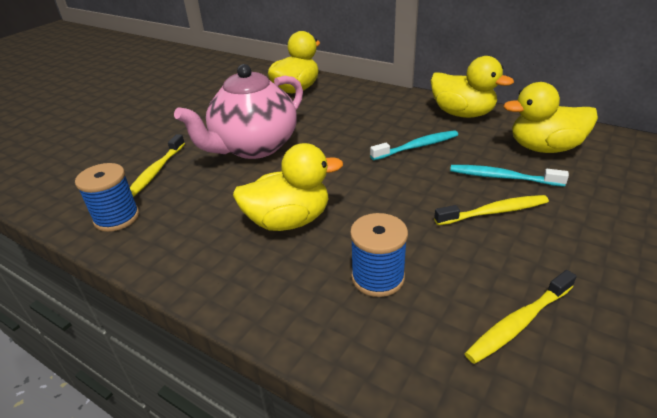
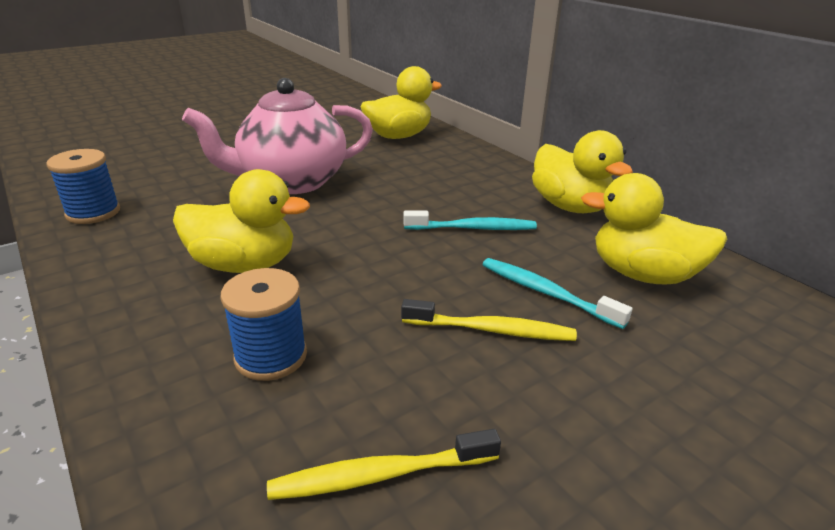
camera: 20 degrees right, 5 degrees down
yellow toothbrush [130,134,185,197] -> none

